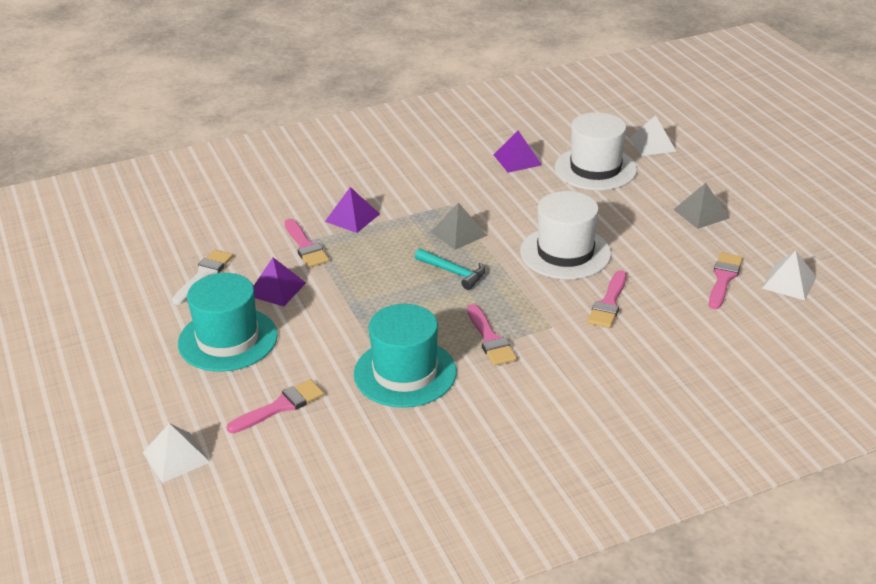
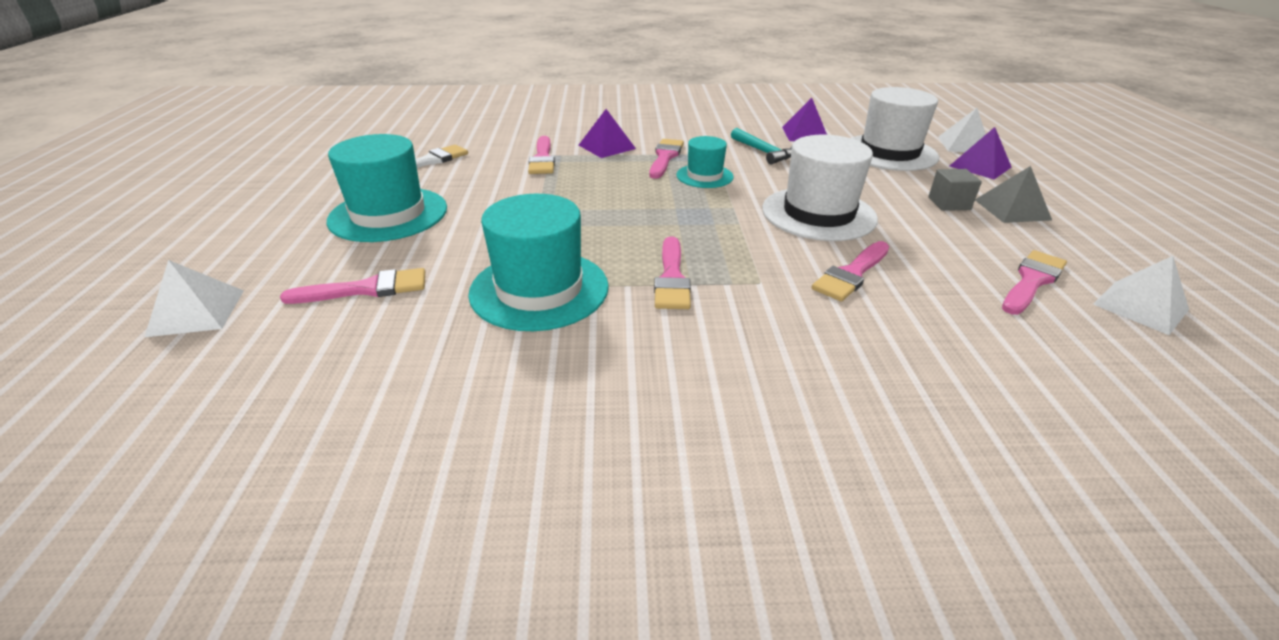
camera: 20 degrees right, 0 degrees up
purple pyramid [254,258,306,306] -> purple pyramid moved to [950,127,1011,179]
turquoise hammer [415,248,486,290] -> turquoise hammer moved to [731,128,792,164]
grey pyramid [431,202,487,250] -> turquoise hat [677,136,734,188]
none -> pink brush [649,139,684,179]
none -> grey cube [928,169,982,211]

